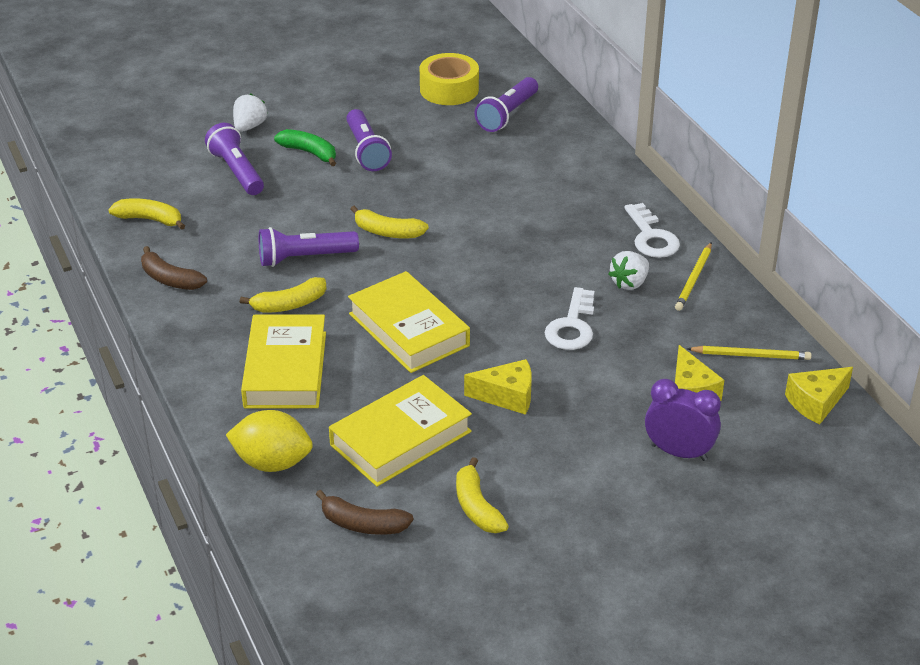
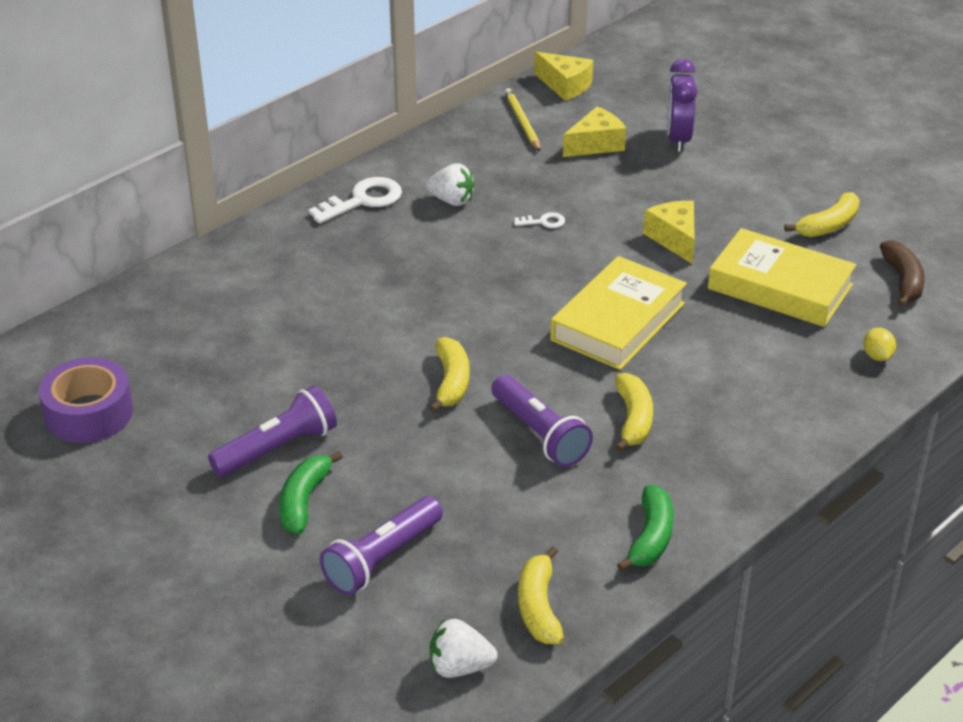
camera: 110 degrees left, 0 degrees up
brown banana [141,246,207,290] -> green banana [617,485,674,572]
yellow lemon [226,410,313,472] -> yellow lemon [863,328,896,361], size x0.48
white strawberry [233,93,267,132] -> white strawberry moved to [430,619,498,678]
yellow banana [240,277,327,313] -> yellow banana turned 45 degrees clockwise [615,373,653,452]
yellow book [241,315,326,408] -> none
yellow tape [420,53,479,105] -> purple tape [39,357,133,443]
purple flashlight [475,77,538,132] -> none
white key [545,287,595,350] -> white key [514,212,565,228], size x0.50
yellow pencil [675,242,712,311] -> none

